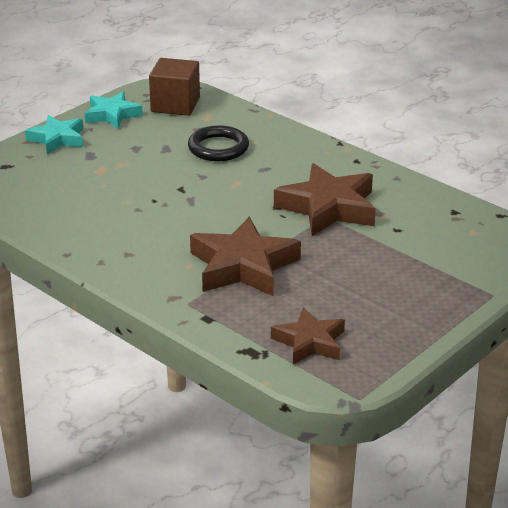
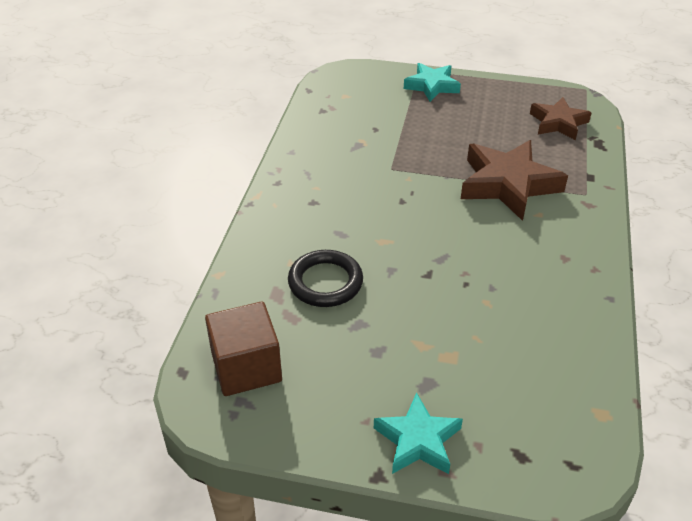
camera: 120 degrees left, 10 degrees up
turquoise star [85,92,143,129] -> turquoise star moved to [404,63,461,102]
brown star [274,163,376,236] -> none

